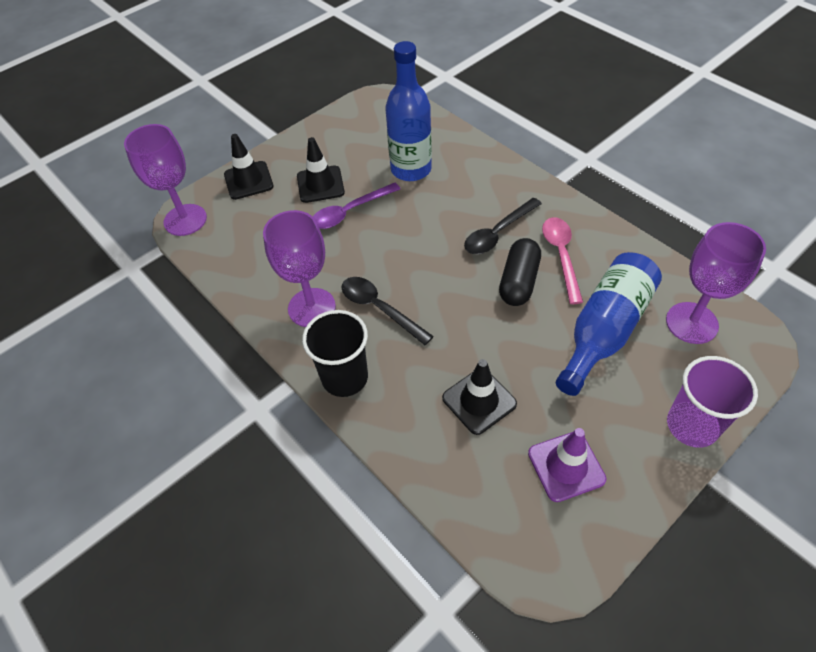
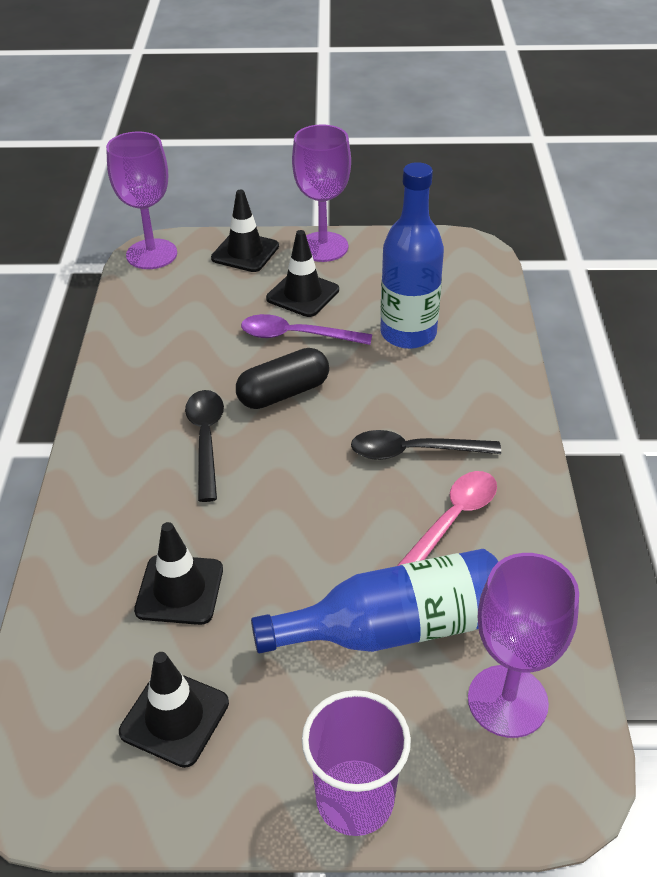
camera: 40 degrees right, 10 degrees down
purple goblet [263,210,336,327] -> purple goblet moved to [292,124,351,262]
black cup [302,310,368,397] -> none
black capsule [499,238,541,306] -> black capsule moved to [236,348,329,409]
purple traffic cone [528,428,606,502] -> black traffic cone [119,652,229,768]

